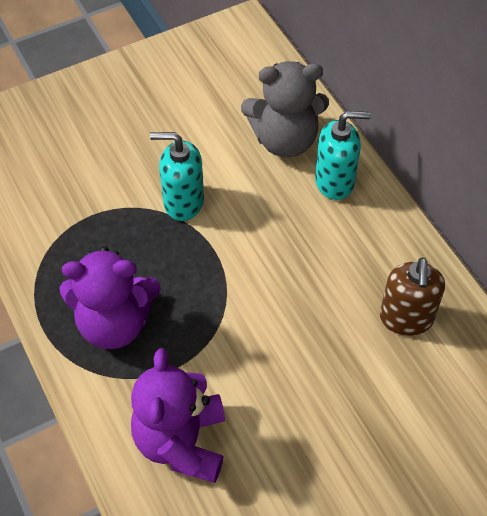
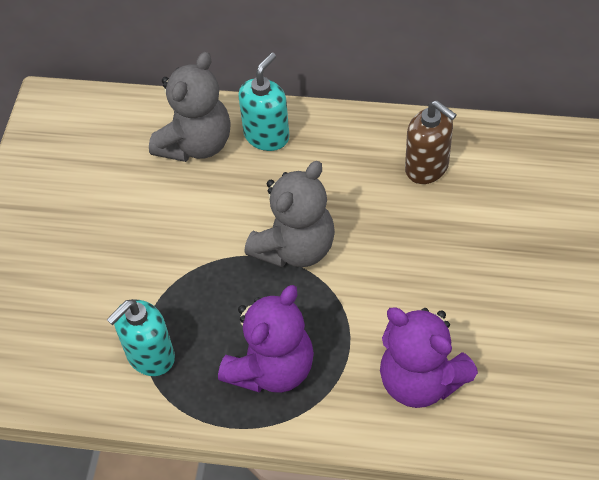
camera: 50 degrees left, 0 degrees up
turquoise soap dispenser [150,132,204,221] -> turquoise soap dispenser moved to [107,299,175,376]
none -> grey teddy bear [244,161,335,267]

